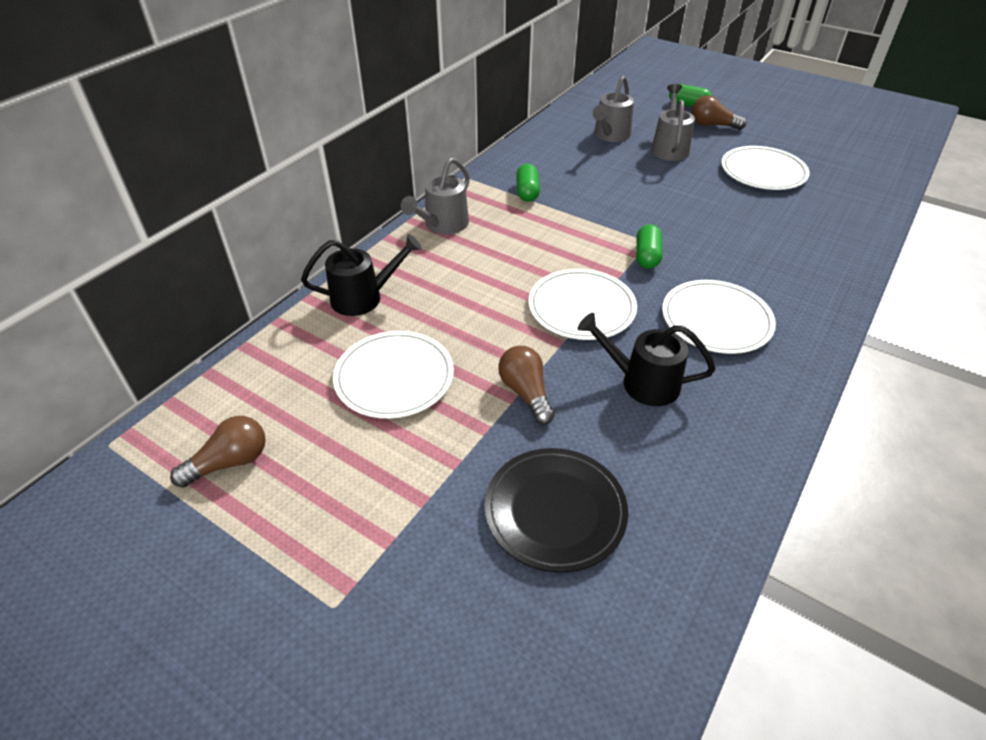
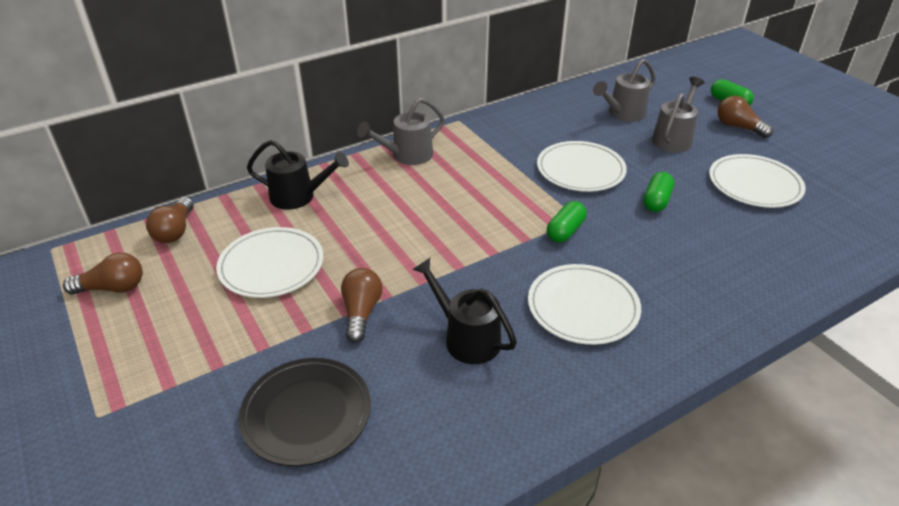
camera: 25 degrees right, 5 degrees down
green capsule [516,164,540,202] -> green capsule moved to [643,172,674,212]
white plate [529,269,637,340] -> white plate moved to [537,141,627,192]
none -> brown light bulb [146,197,194,243]

